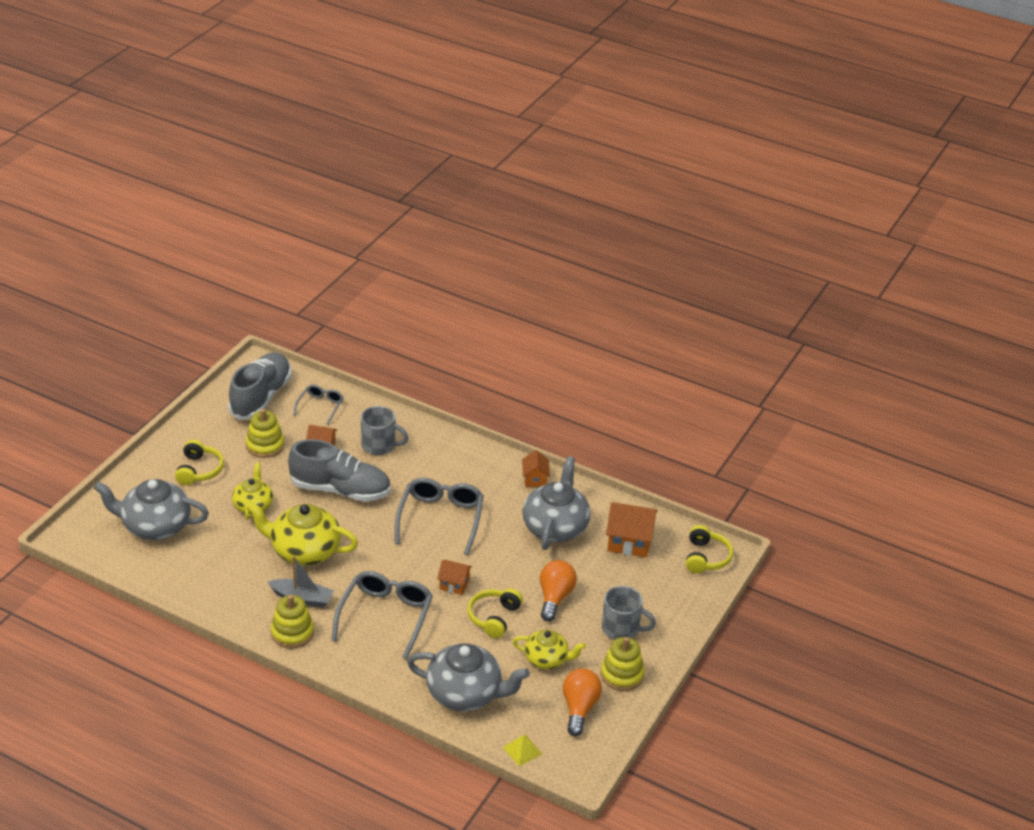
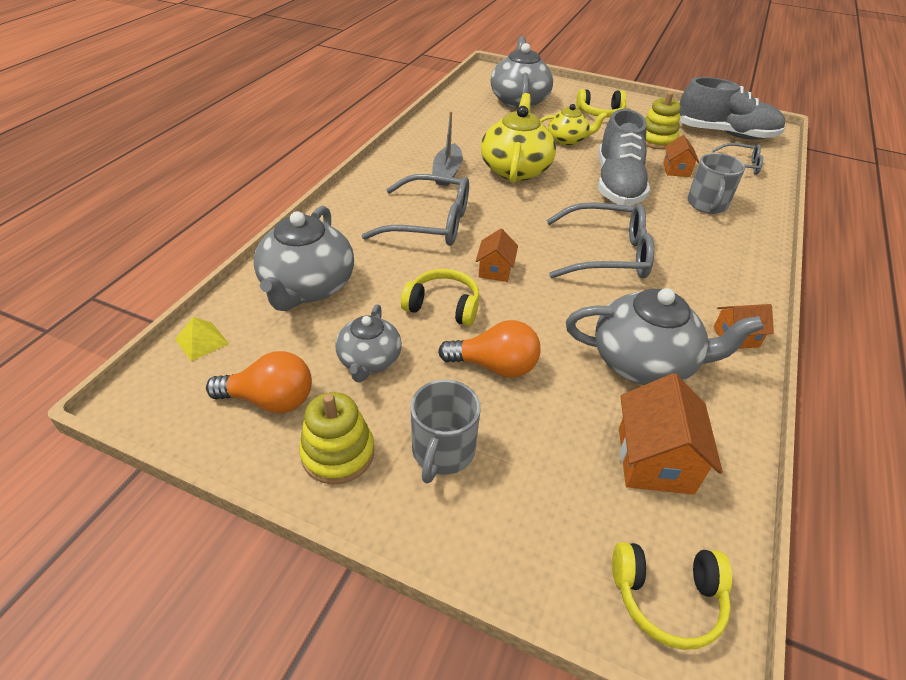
camera: 85 degrees right, 5 degrees up
yellow stacking toy [271,595,314,649] -> none
yellow teapot [513,630,586,669] -> grey teapot [335,304,402,382]

